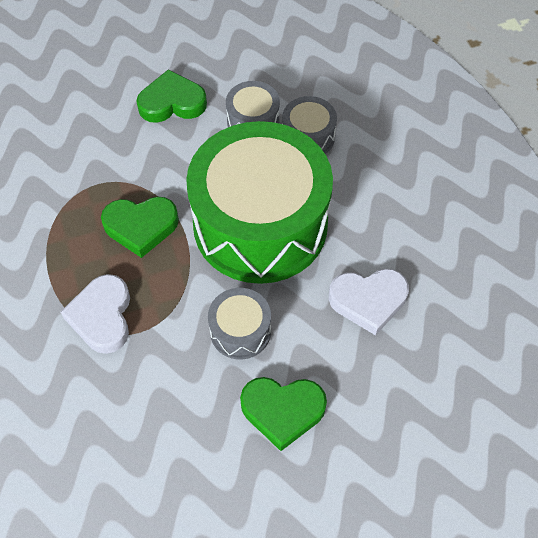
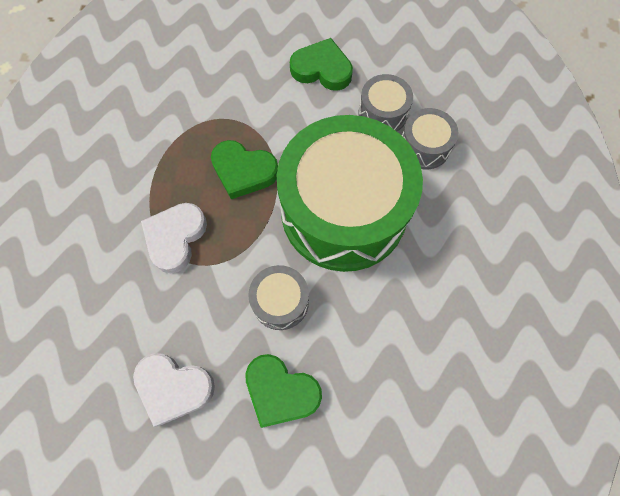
camera: 25 degrees right, 10 degrees up
white heart [329,269,409,335] -> white heart moved to [133,353,215,427]

